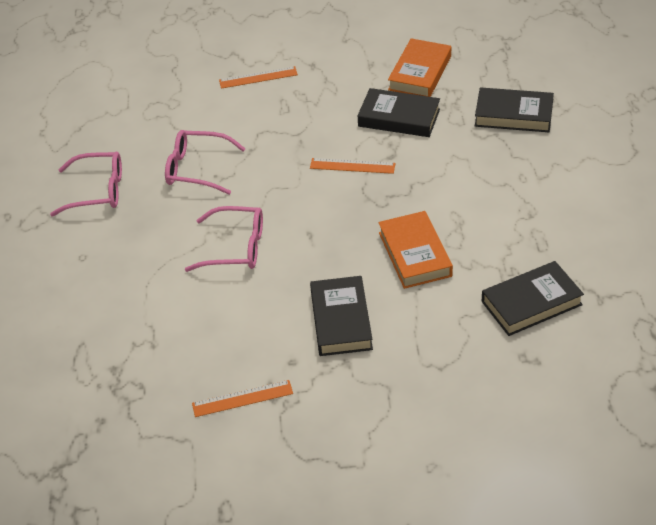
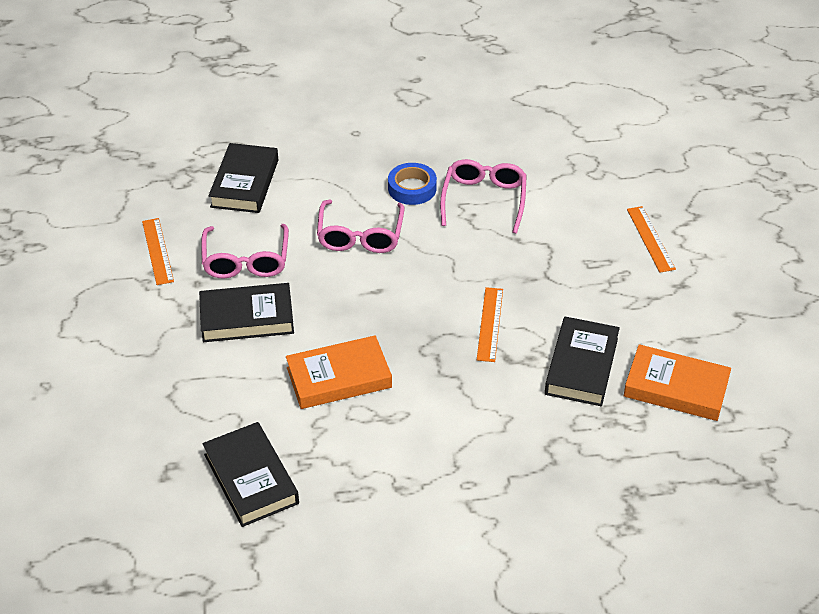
camera: 85 degrees right, 0 degrees up
pink glasses [50,152,122,216] -> pink glasses moved to [201,224,289,279]
black book [475,87,554,132] -> black book moved to [209,143,278,213]
none -> blue tape [388,163,437,205]

